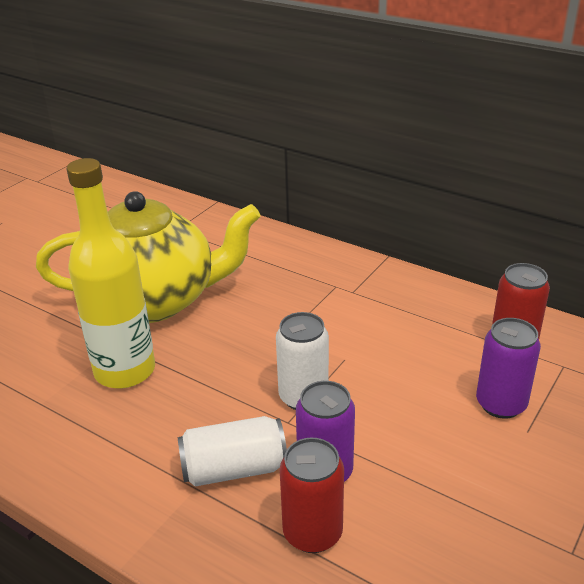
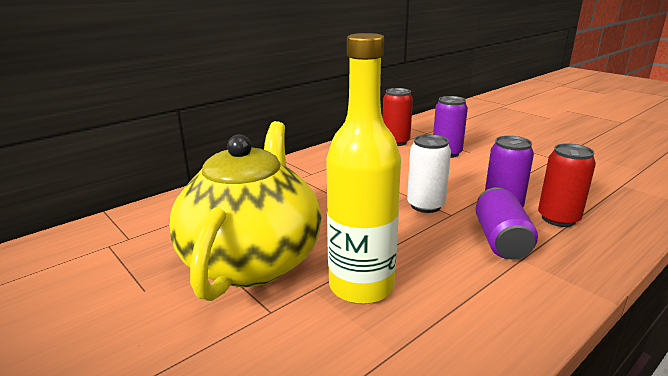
camera: 75 degrees left, 10 degrees down
white can [178,416,287,486] -> purple can [475,187,538,260]

